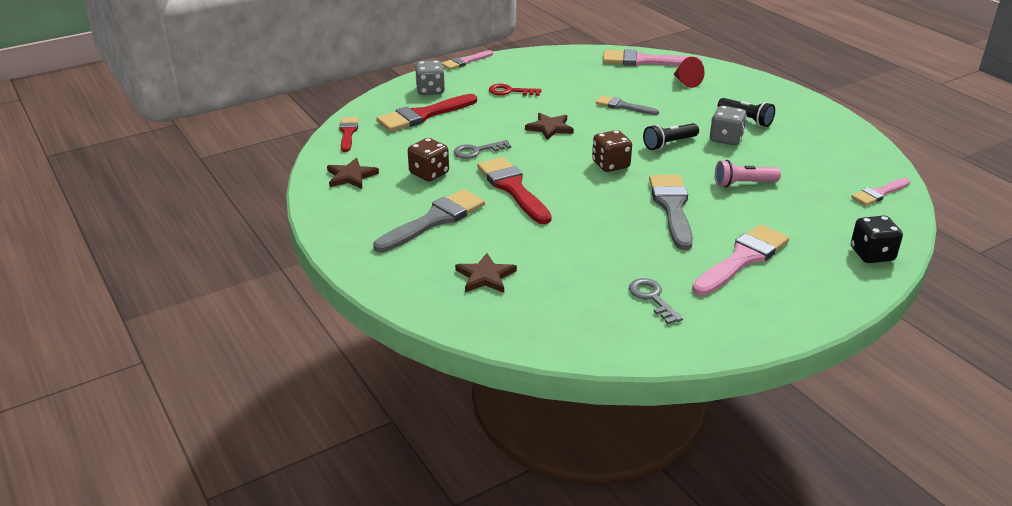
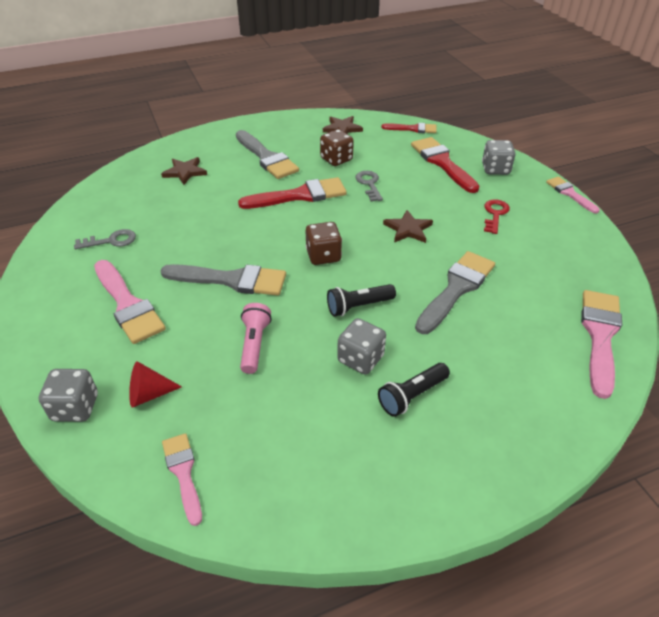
camera: 100 degrees right, 10 degrees up
grey brush [596,95,659,115] -> grey brush [415,251,495,334], size x1.68
black flashlight [643,123,699,150] -> black flashlight turned 90 degrees counterclockwise [327,284,396,317]
red cone [674,57,705,88] -> red cone moved to [129,361,182,408]
black dice [851,216,903,263] -> grey dice [39,369,98,422]

